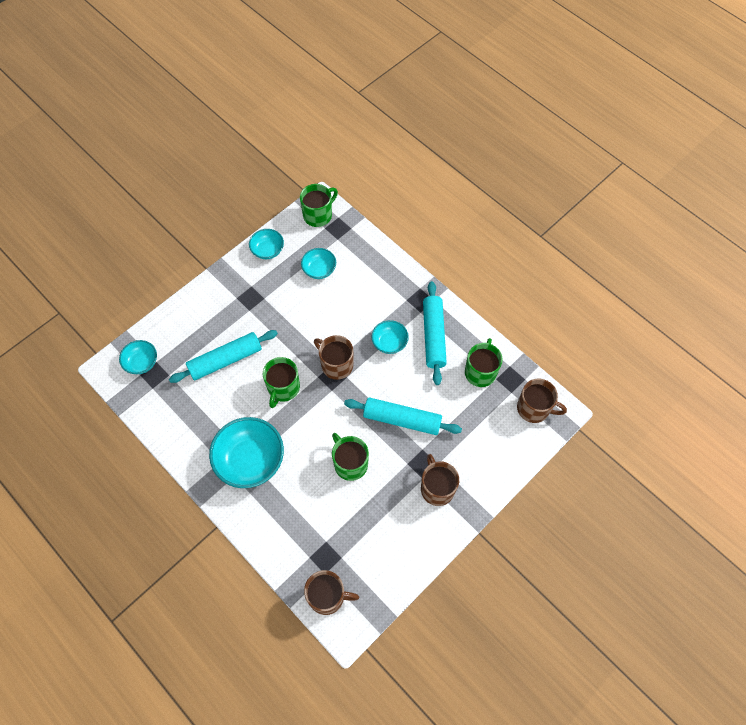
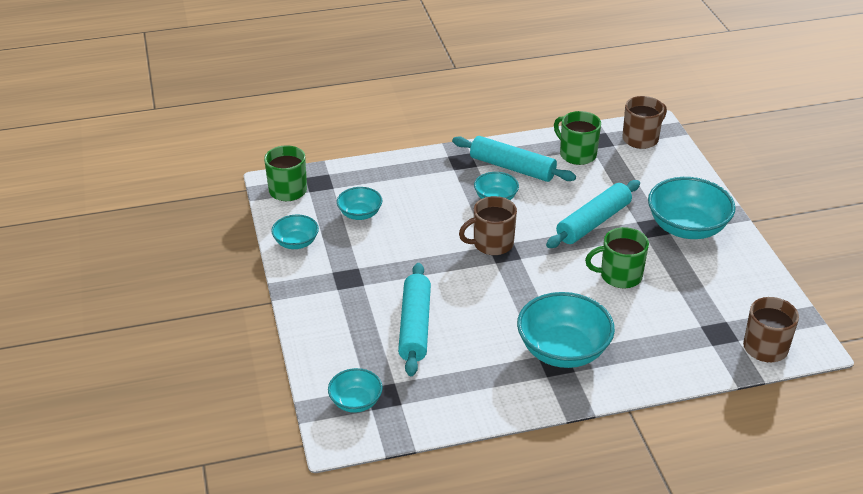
camera: 60 degrees left, 25 degrees down
green mug [263,357,300,408] -> none
brown mug [421,454,459,506] -> turquoise bowl [648,177,736,239]

